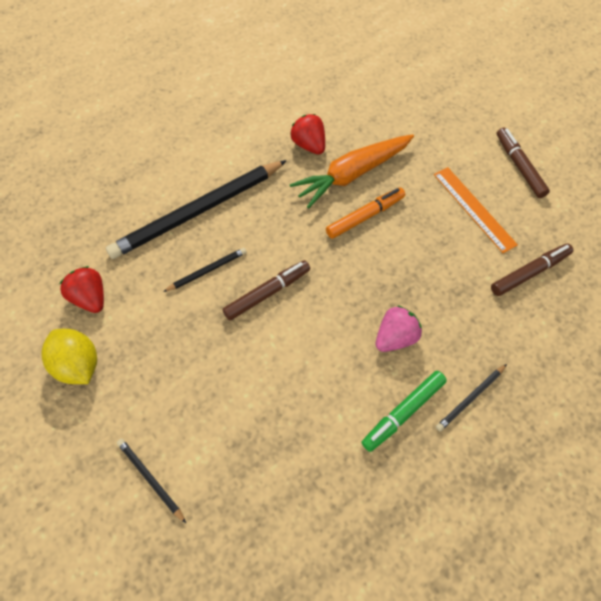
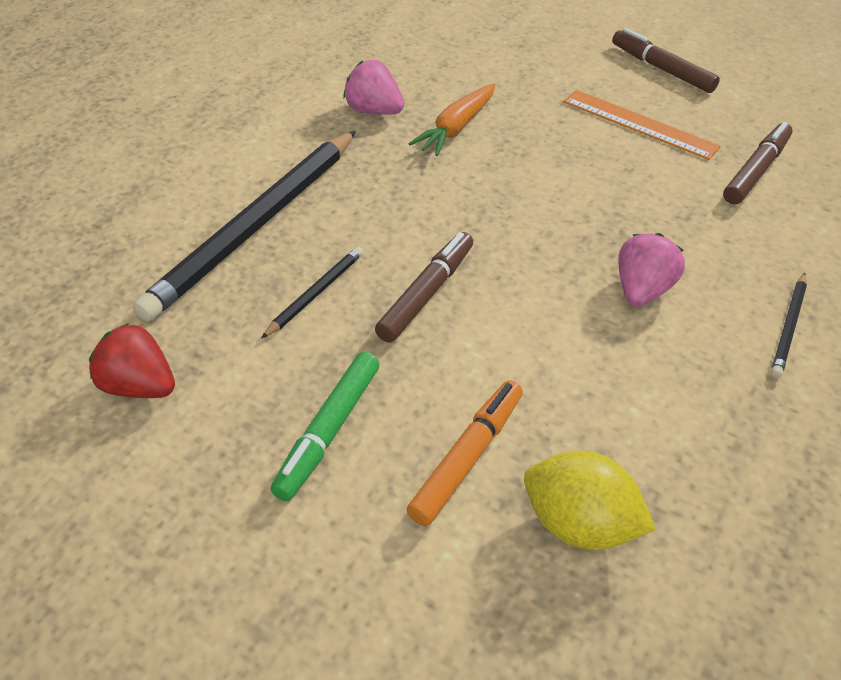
camera: 25 degrees left, 15 degrees down
yellow lemon [41,329,97,384] -> yellow lemon moved to [524,451,656,550]
black pencil [117,439,186,523] -> none
orange carrot [289,134,414,208] -> orange carrot [408,83,495,156], size x0.65
red strawberry [290,114,325,154] -> pink strawberry [344,60,404,115]
orange marker [326,187,405,239] -> orange marker moved to [407,380,523,526]
green marker [362,371,447,452] -> green marker moved to [271,352,379,501]

